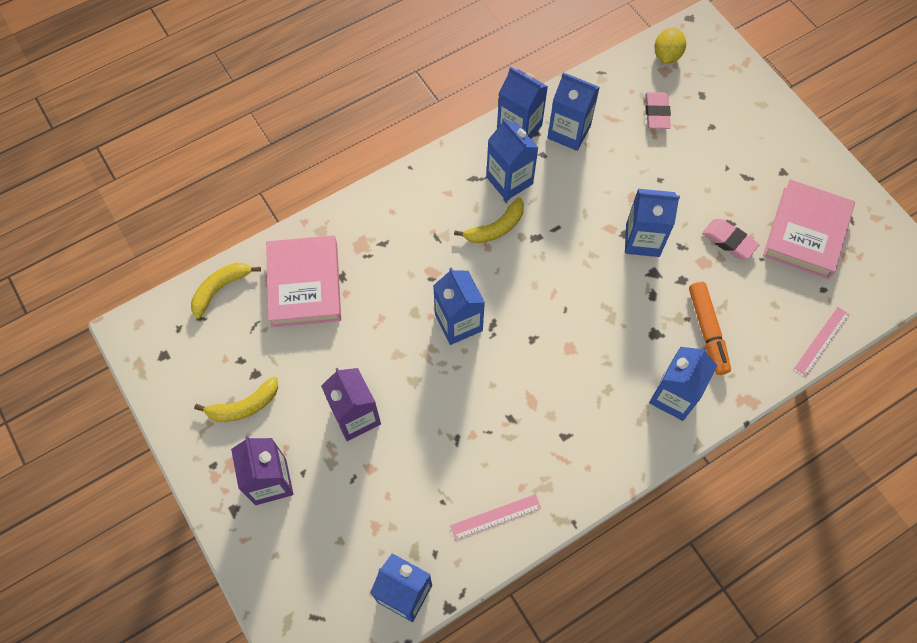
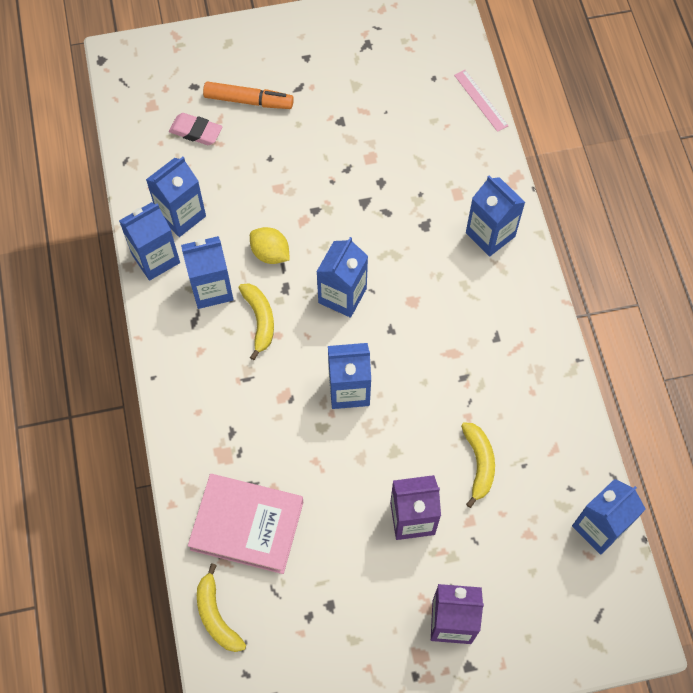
camera: 70 degrees left, 0 degrees up
yellow banana [194,376,278,422] -> yellow banana moved to [461,422,495,508]
pink ruler [450,494,541,540] -> none
blue carton [625,189,680,257] -> blue carton moved to [316,237,368,318]
yellow lemon [654,28,686,63] -> yellow lemon moved to [250,227,290,264]
orange marker [689,282,731,375] -> orange marker moved to [203,81,294,109]
pink eraser [702,219,759,259] -> none
pink book [763,179,855,279] -> none

